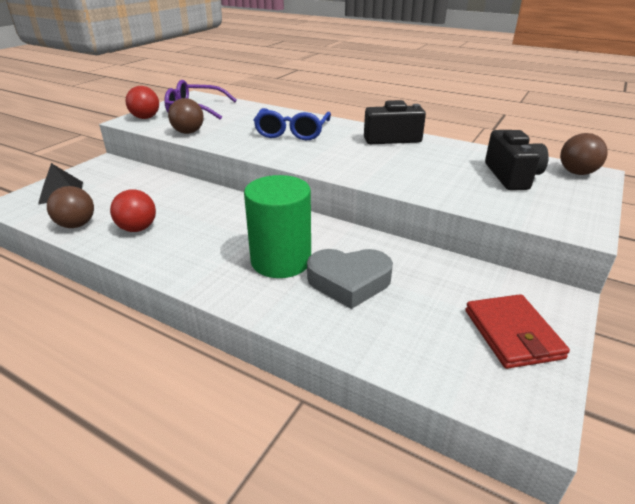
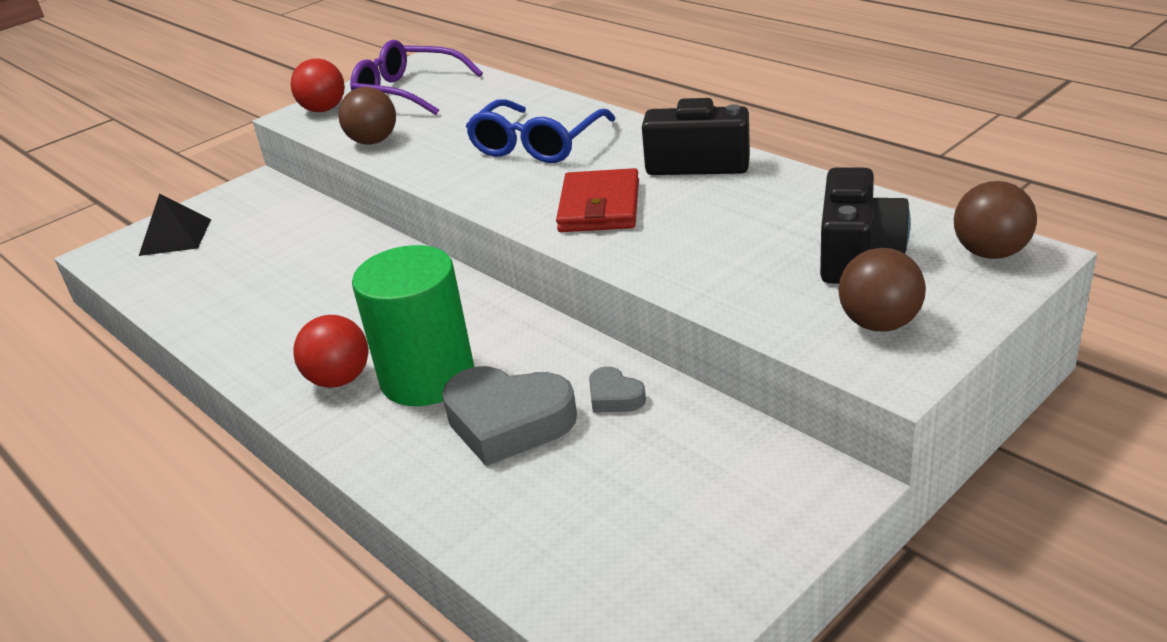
camera: 20 degrees right, 0 degrees up
brown ball [47,186,94,228] -> brown ball moved to [838,248,926,332]
red ball [110,189,156,232] -> red ball moved to [293,315,368,388]
red wallet [465,294,570,369] -> red wallet moved to [556,168,639,232]
none -> grey heart [589,366,646,413]

